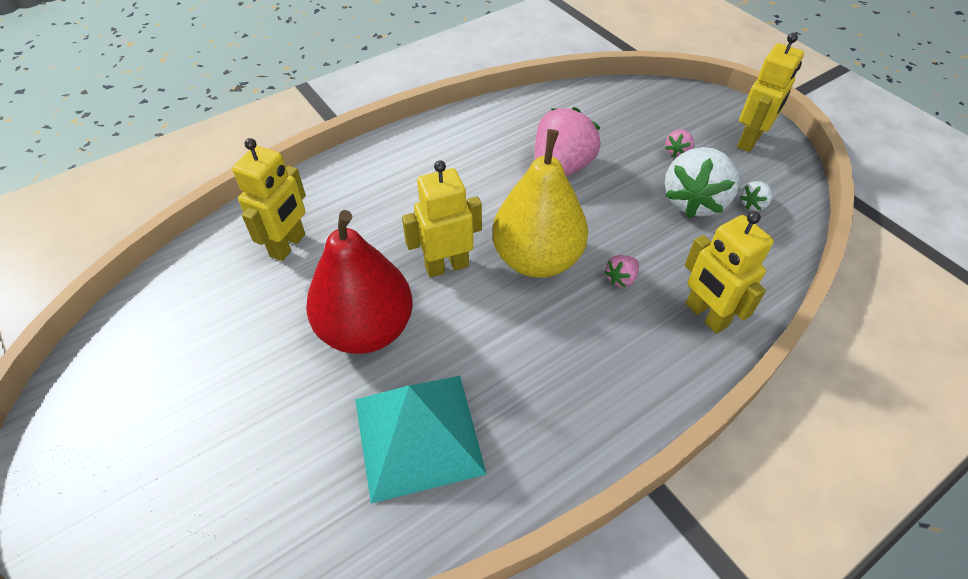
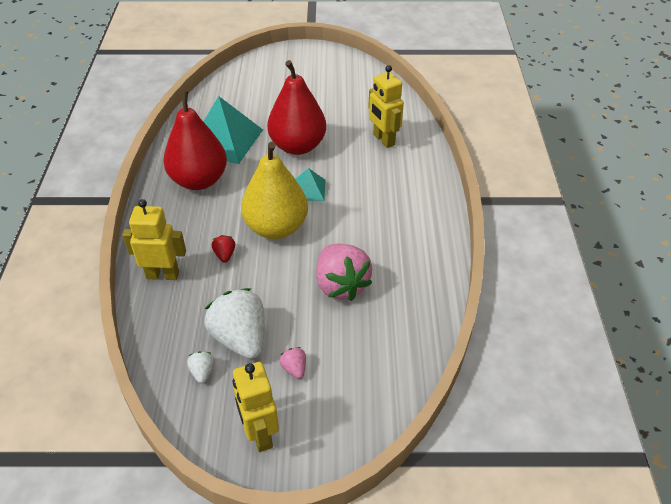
camera: 125 degrees right, 5 degrees down
yellow robot [402,160,482,278] -> turquoise pyramid [295,168,326,201]
pink strawberry [604,255,639,287] -> red strawberry [212,235,235,263]
none -> red pear [163,90,227,190]

